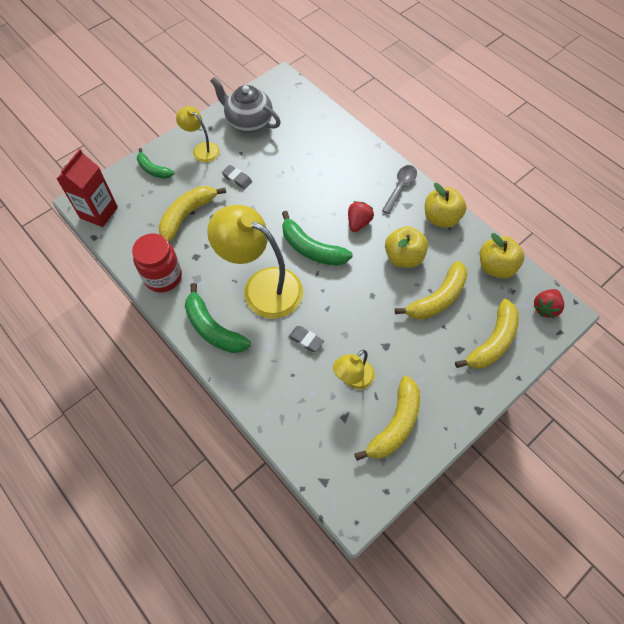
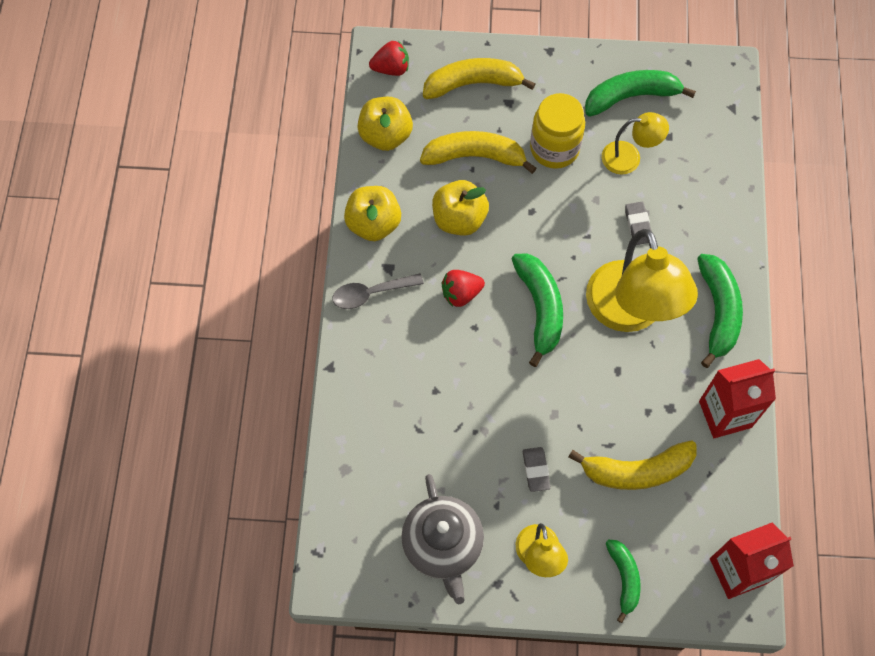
camera: 135 degrees left, 5 degrees up
red jar [132,233,182,293] -> red carton [699,359,776,438]
yellow banana [355,376,420,461] -> green banana [585,70,696,117]
none -> yellow jar [530,93,585,169]

